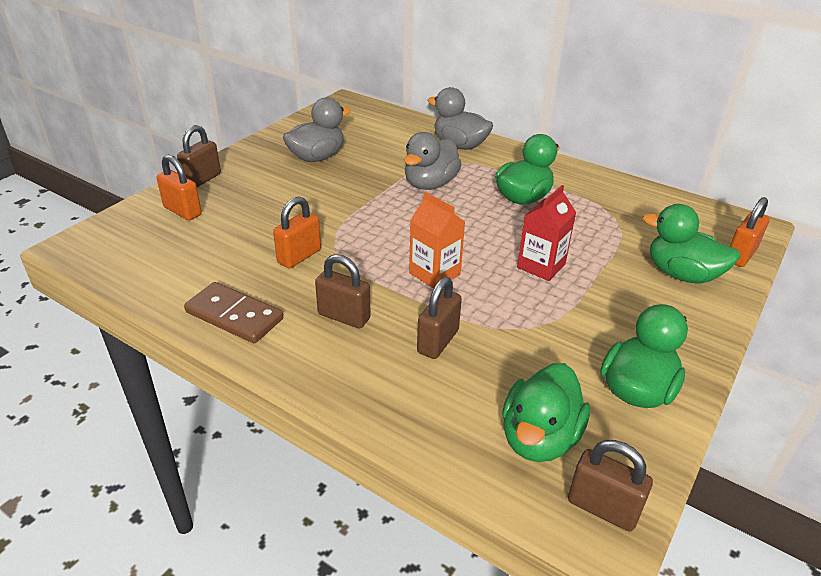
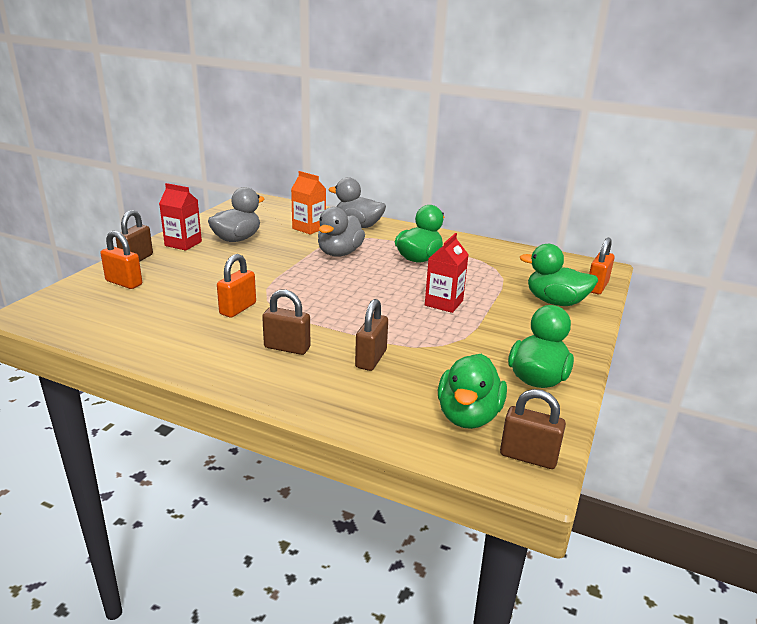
camera: 10 degrees left, 10 degrees down
brown domino [184,282,283,343] -> none
orange carton [409,192,465,289] -> orange carton moved to [291,171,326,235]
none -> red carton [159,183,202,251]

